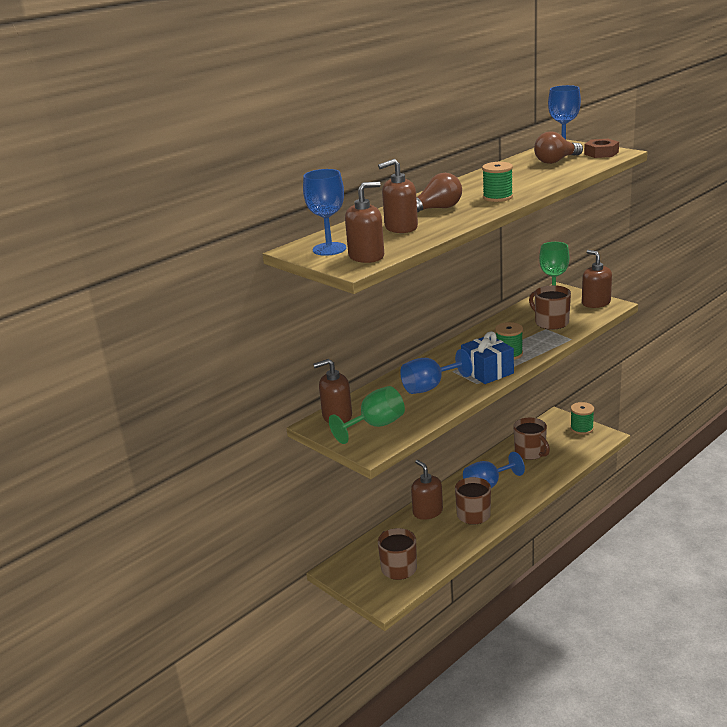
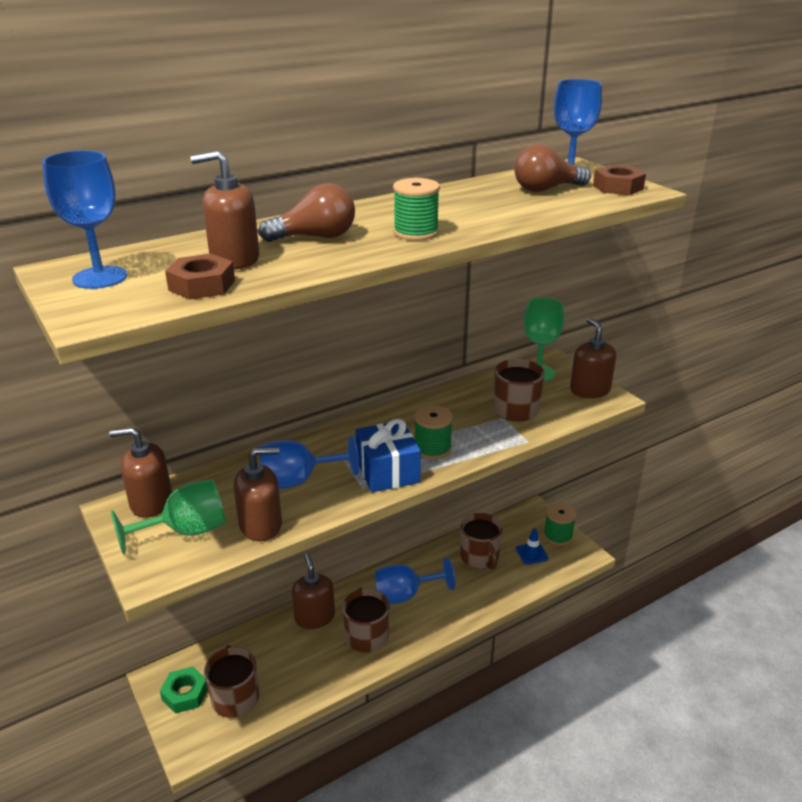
camera: 10 degrees right, 5 degrees up
brown soap dispenser [345,182,384,263] -> brown soap dispenser moved to [234,447,282,541]
none -> green nut [160,667,208,714]
none -> brown nut [165,254,235,300]
none -> blue traffic cone [516,528,548,565]

